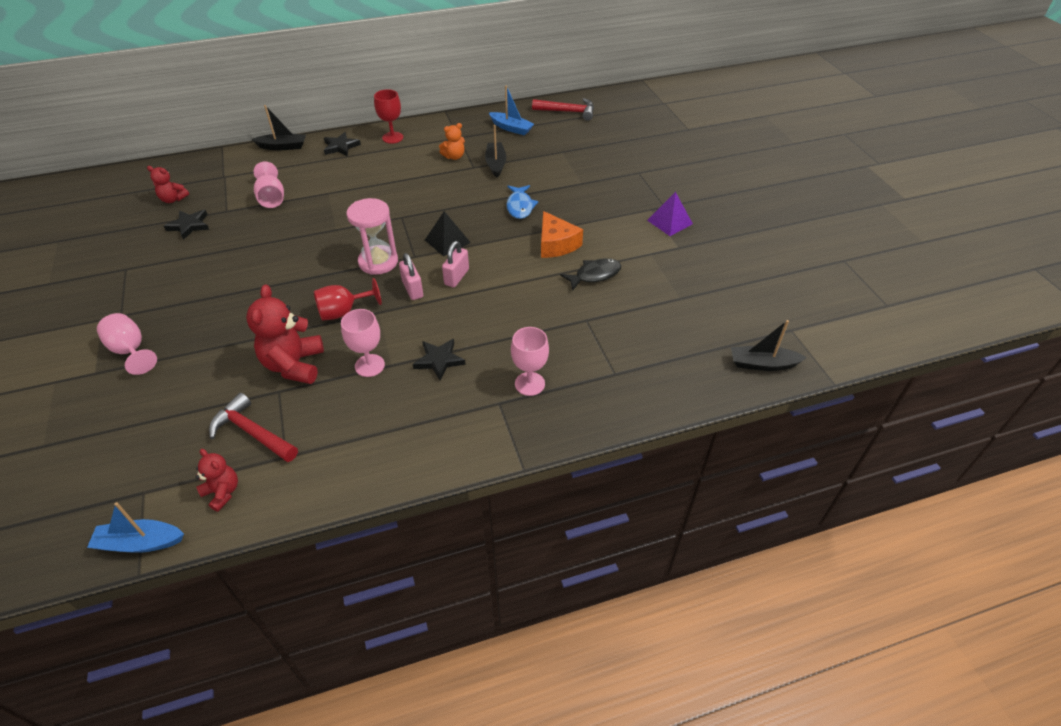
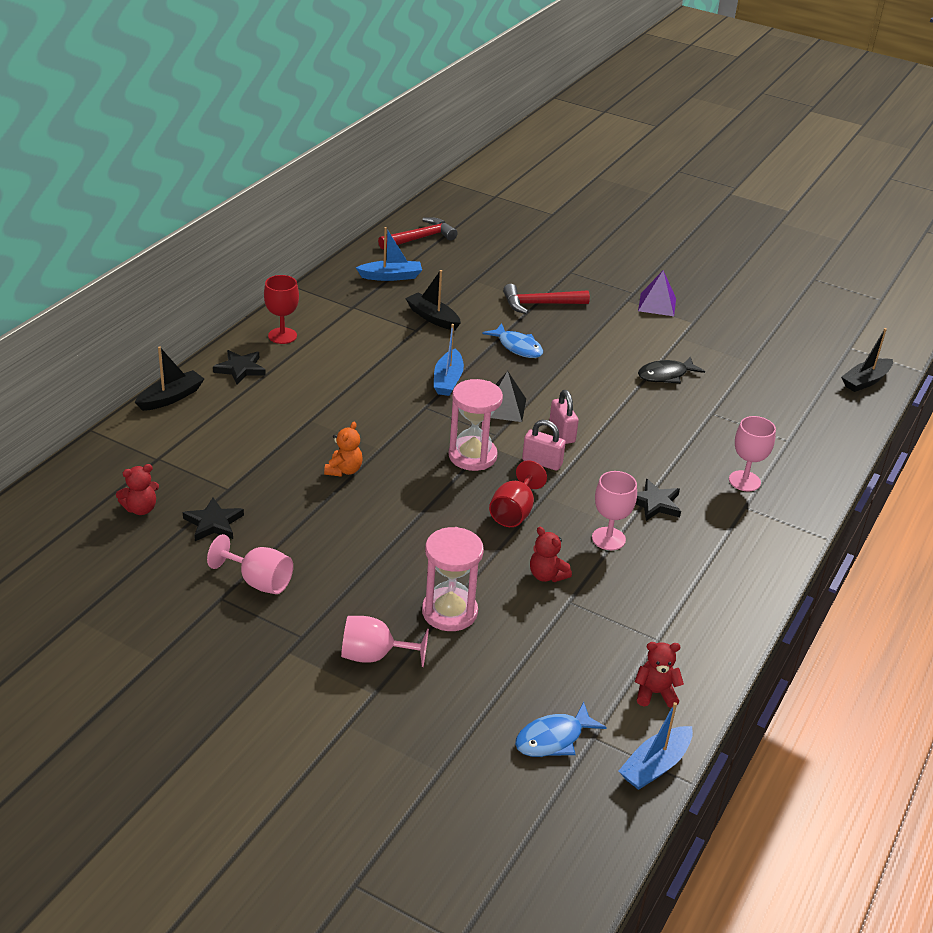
camera: 45 degrees left, 10 degrees down
red hammer [209,393,298,462] -> red hammer moved to [503,284,590,314]
red teddy bear [246,285,324,384] -> red teddy bear [530,527,572,582], size x0.55
pink goblet [254,162,284,208] -> pink goblet moved to [207,534,293,594]
orange teddy bear [439,123,465,160] -> orange teddy bear moved to [324,422,363,477]
orange cheese [541,211,583,258] -> none
black fish [560,258,621,290] -> black fish turned 135 degrees counterclockwise [638,357,705,384]
none -> pink hourglass [422,527,484,631]
none -> blue boat [434,324,464,396]
none -> blue fish [515,702,607,757]

